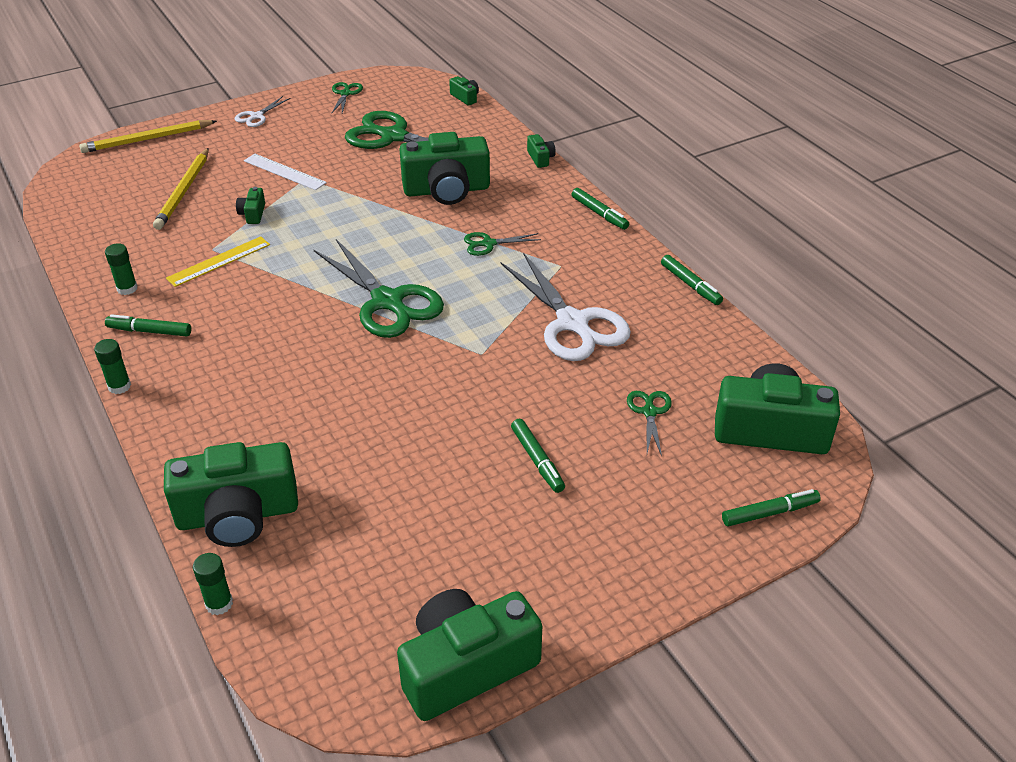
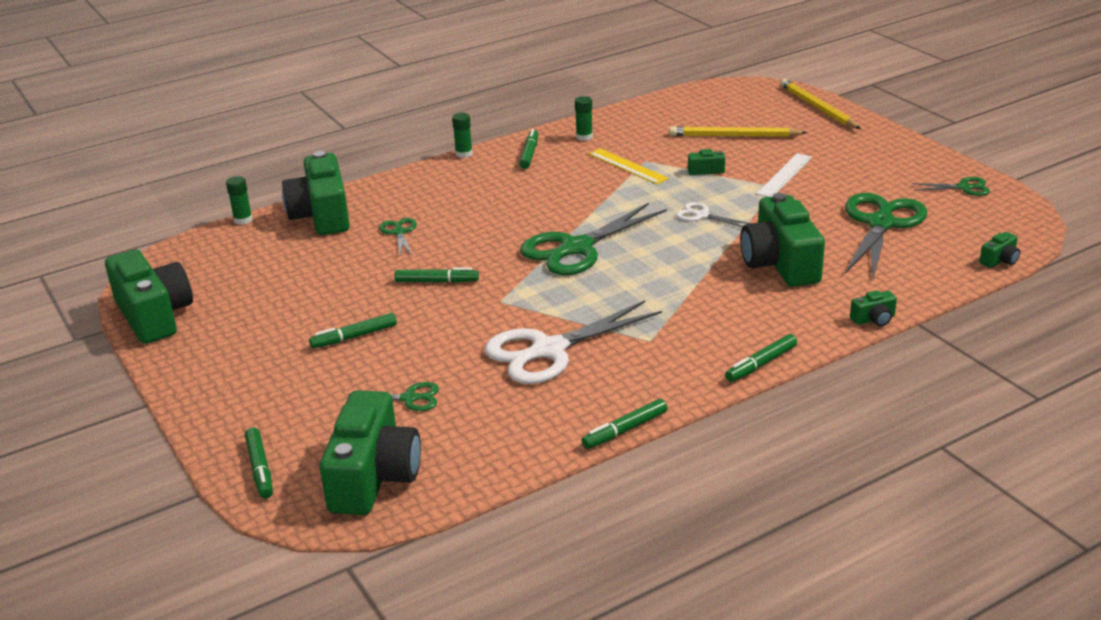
camera: 90 degrees right, 10 degrees down
white scissors [235,96,290,127] -> white scissors moved to [676,202,752,227]
green scissors [464,232,541,256] -> green scissors moved to [379,218,417,255]
none -> green marker [395,267,479,283]

